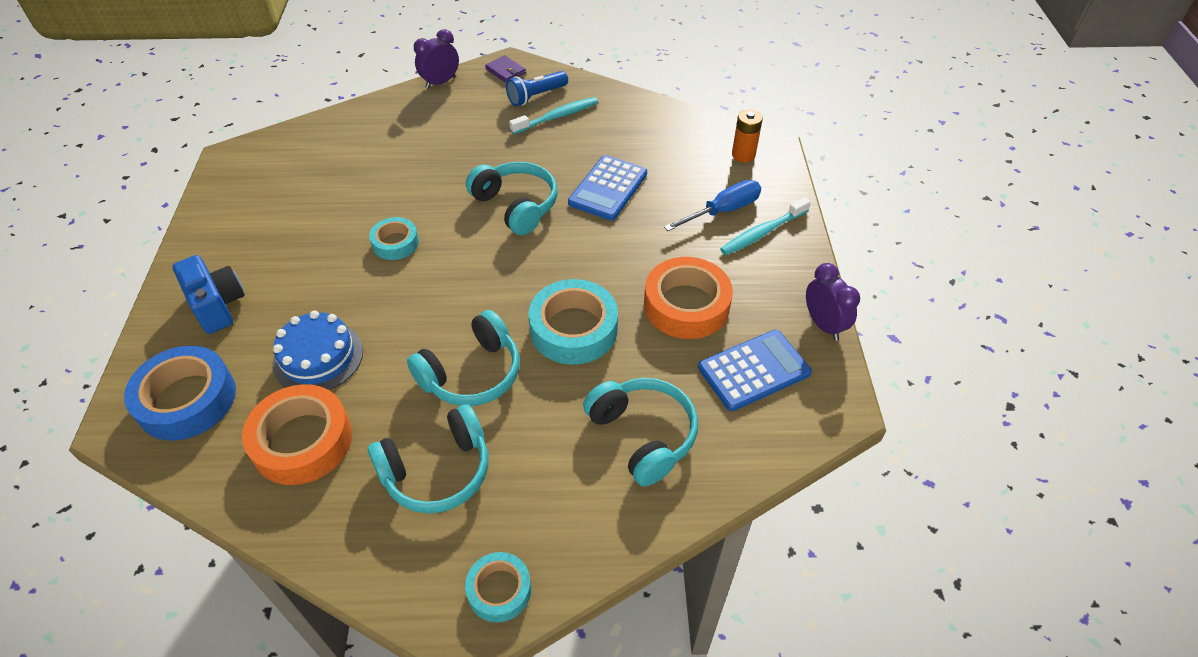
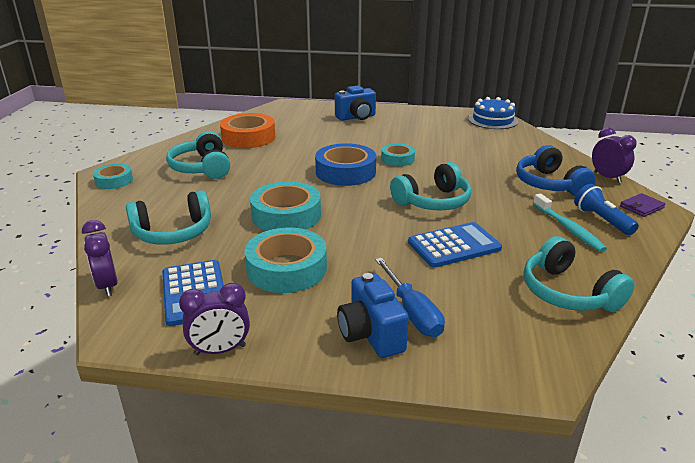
camera: 100 degrees right, 20 degrees down
blue tape [124,346,236,441] -> blue tape moved to [315,143,376,186]
blue cake [272,311,363,390] -> blue cake moved to [468,97,518,129]
turquoise headphones [407,310,520,406] -> turquoise headphones moved to [524,236,635,312]
blue calculator [568,155,647,221] -> blue calculator turned 120 degrees clockwise [408,222,502,268]
orange tape [644,257,733,339] -> turquoise tape [244,228,327,293]
turquoise toothbrush [720,197,811,255] -> blue camera [337,273,409,358]
orange battery [732,110,763,162] -> none
none -> purple clock [82,220,118,297]
none -> blue headphones [516,145,596,196]

